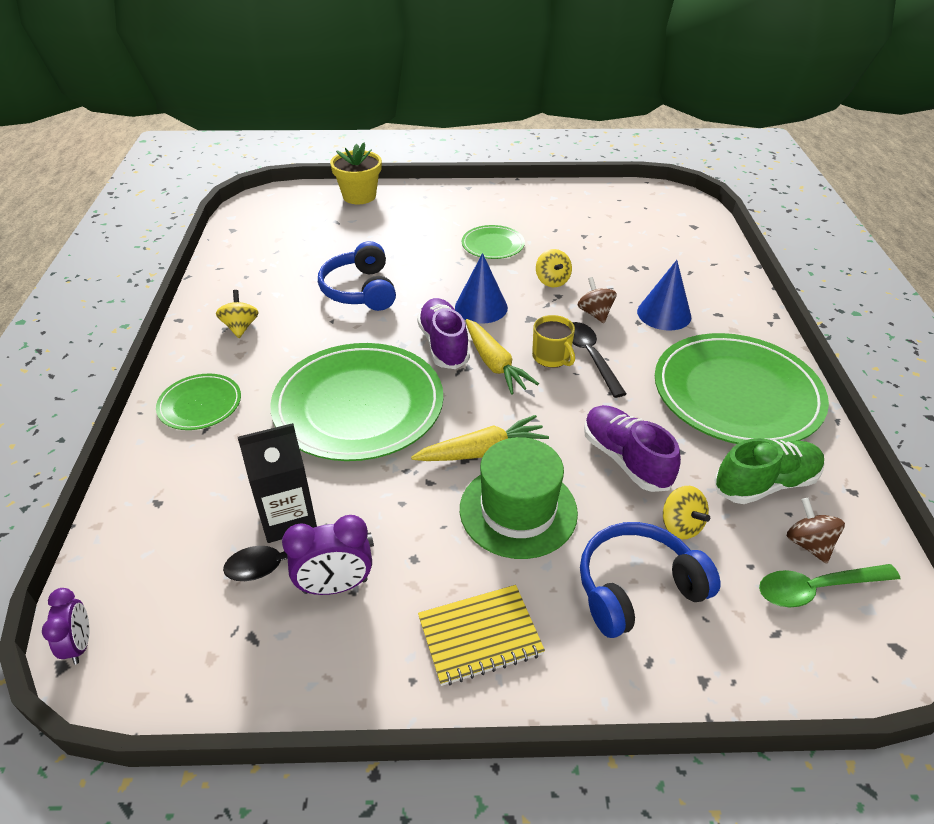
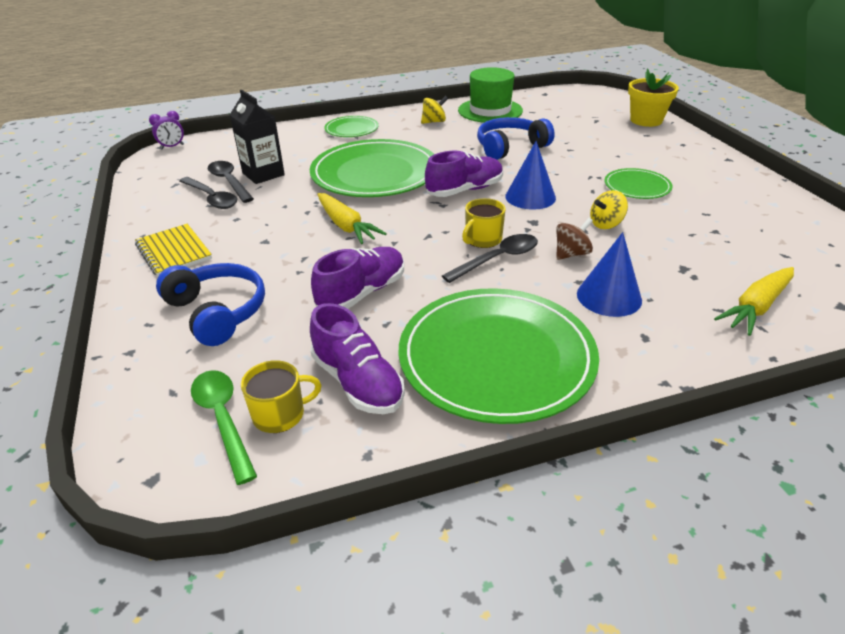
camera: 75 degrees right, 5 degrees down
purple clock [282,515,372,595] -> black spoon [179,177,237,209]
green hat [460,437,578,559] -> green hat moved to [458,67,523,123]
yellow carrot [466,319,539,395] -> yellow carrot moved to [714,267,794,336]
yellow spinning top [663,486,710,539] -> none
green shoe [714,438,825,504] -> purple shoe [310,303,405,414]
brown spinning top [787,498,845,564] -> yellow mug [241,360,321,433]

